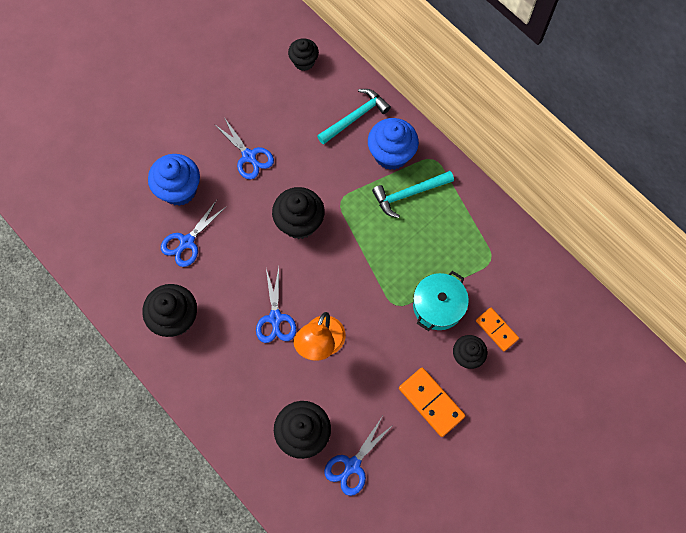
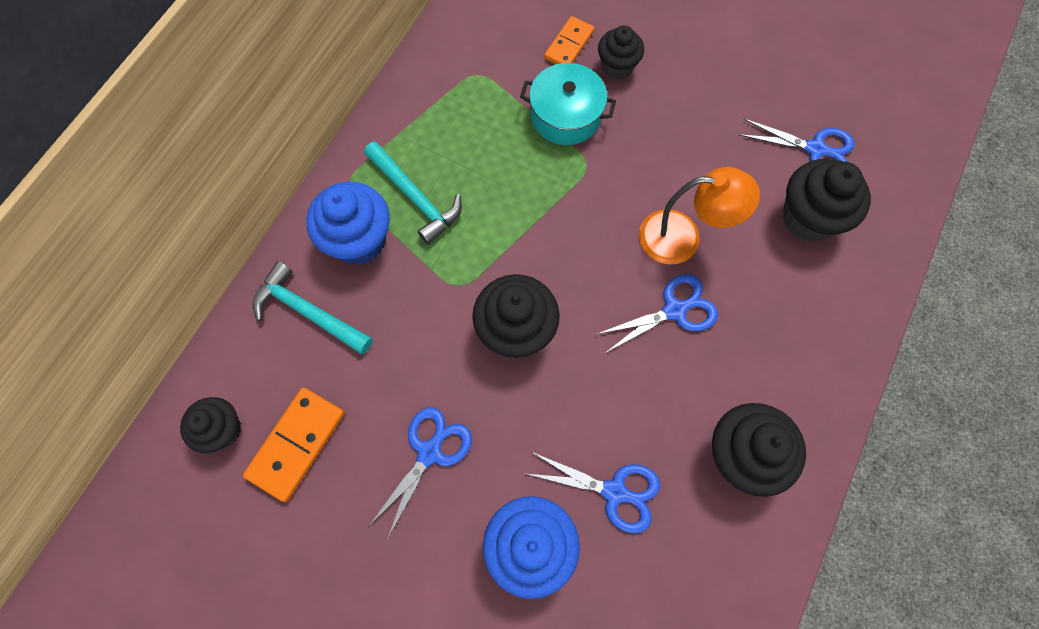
camera: 110 degrees left, 0 degrees up
orange domino [399,368,465,437] -> orange domino moved to [243,388,345,502]

